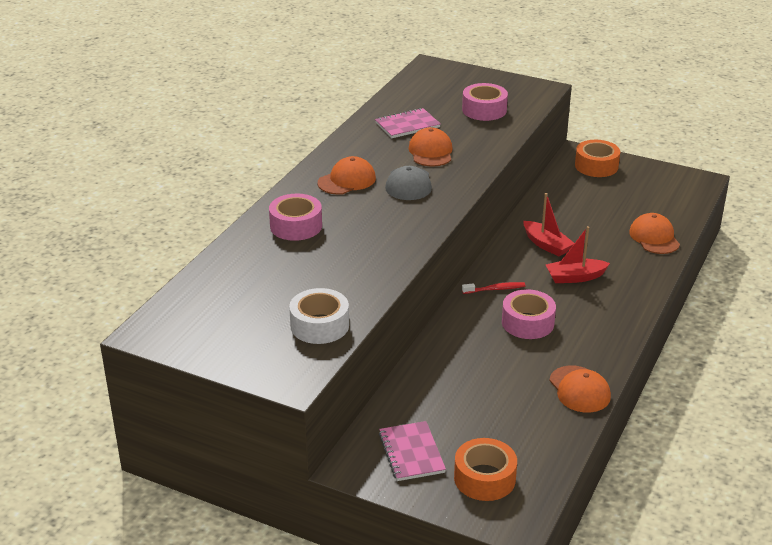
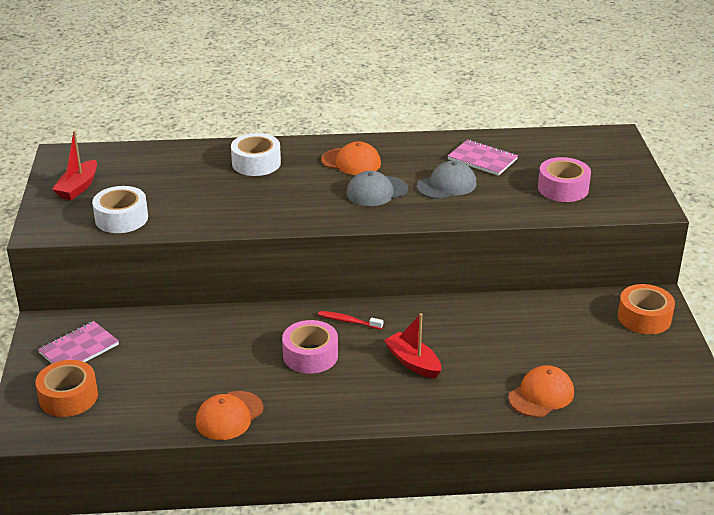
camera: 60 degrees right, 0 degrees up
pink tape [269,194,322,241] -> white tape [231,133,281,176]
orange cap [409,127,452,167] -> grey cap [417,161,477,199]
red toothbrush [462,282,525,294] -> red toothbrush turned 150 degrees clockwise [318,311,383,330]
red boat [524,193,574,256] -> red boat moved to [52,131,97,200]

